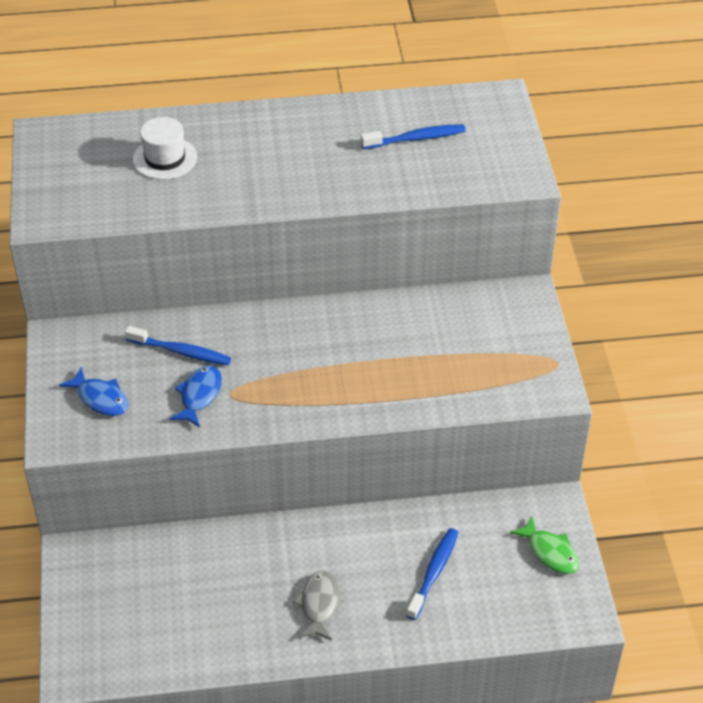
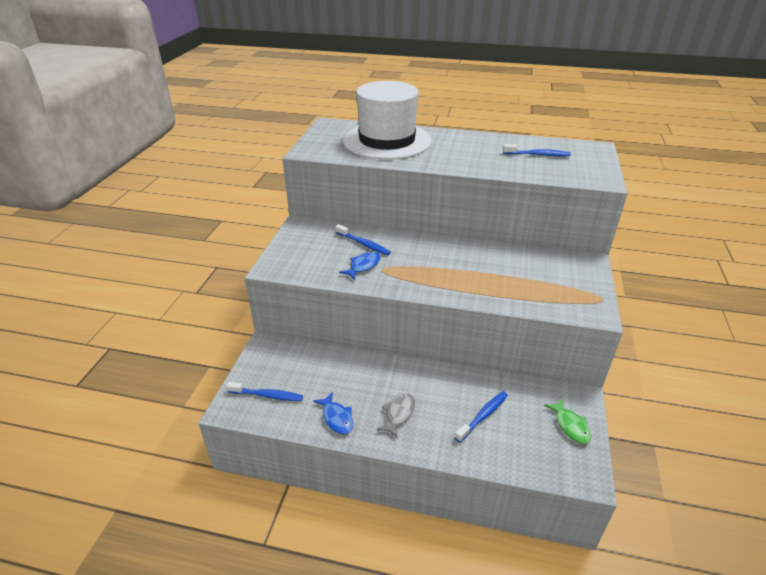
camera: 20 degrees right, 10 degrees down
blue fish [59,367,128,416] -> blue fish moved to [313,392,353,434]
white hat [133,117,197,180] -> white hat [343,81,432,160], size x2.38
none -> blue toothbrush [226,382,303,401]

